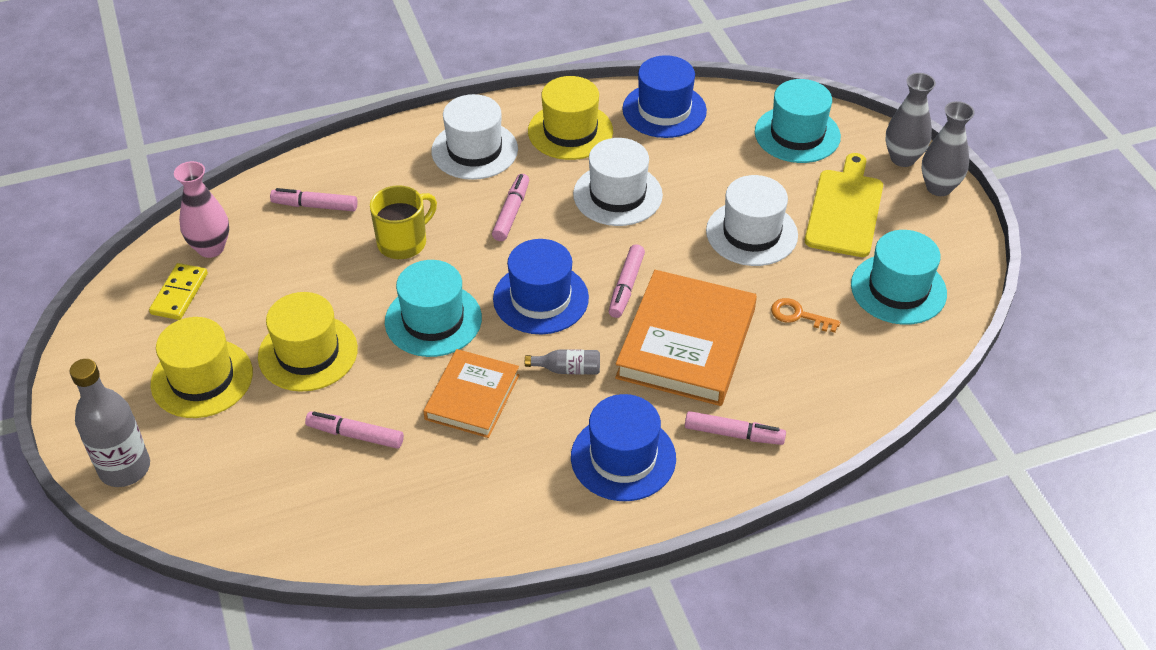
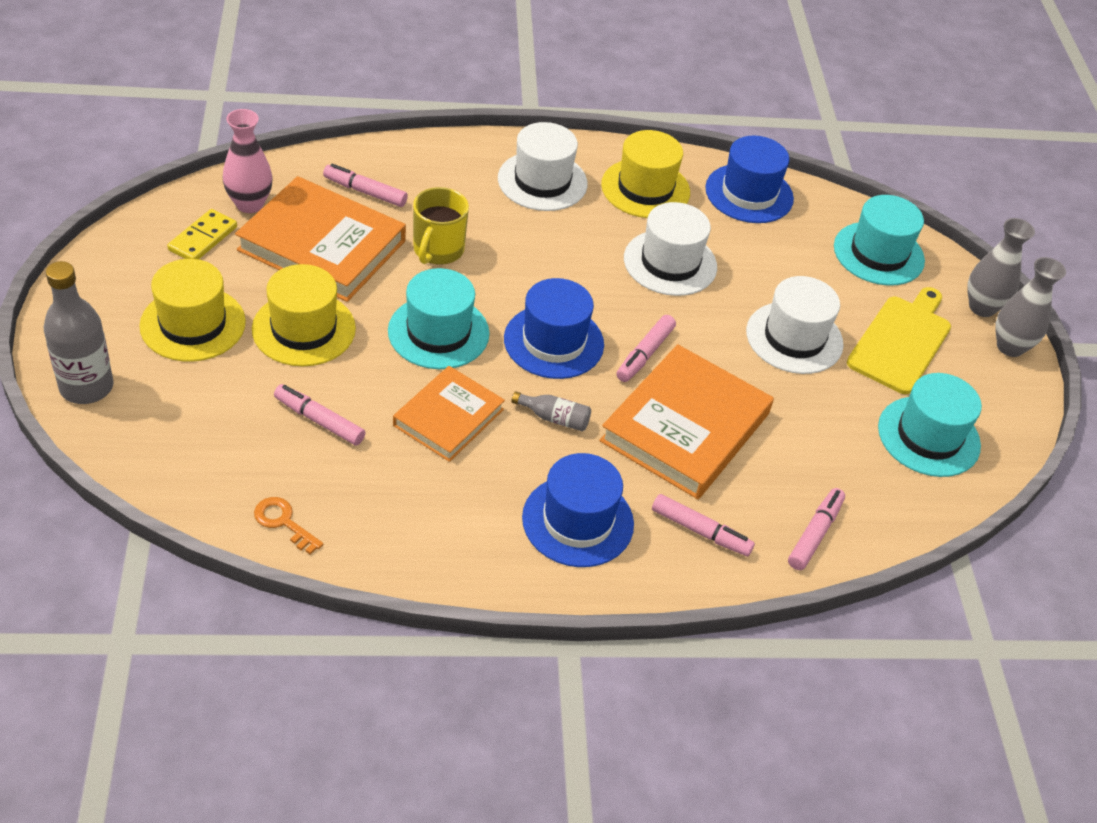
camera: 10 degrees right, 0 degrees up
yellow mug [370,185,437,259] -> yellow mug turned 135 degrees clockwise [413,187,469,265]
pink marker [492,174,529,241] -> pink marker moved to [788,488,845,570]
orange key [771,298,841,332] -> orange key moved to [254,497,324,554]
none -> orange book [235,176,406,302]

